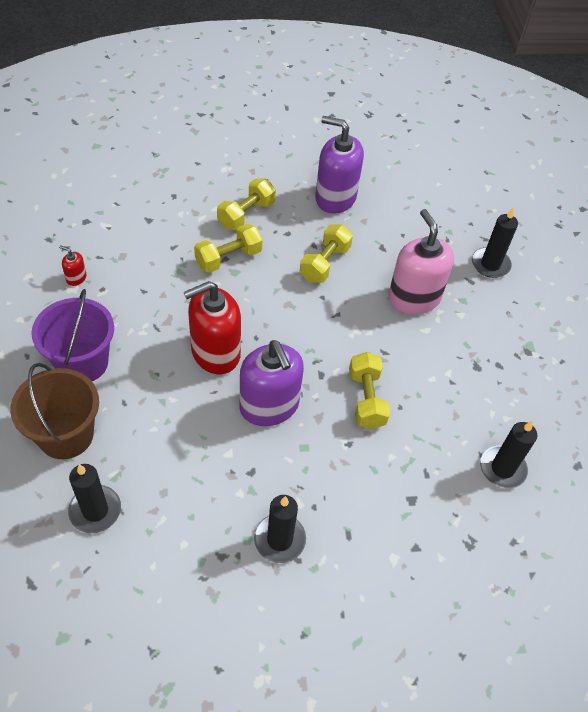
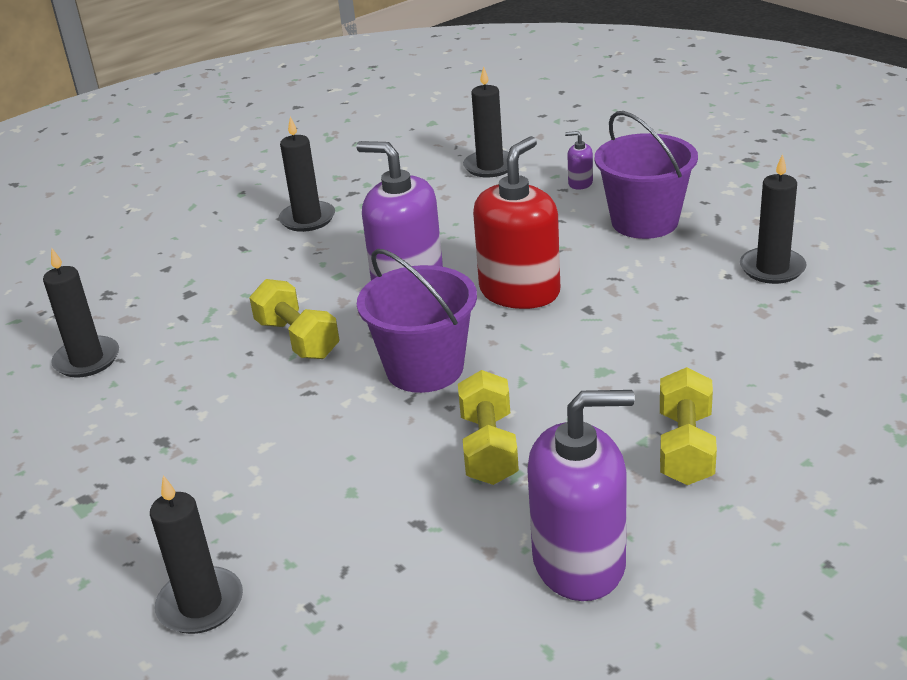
camera: 155 degrees right, 20 degrees down
brown bucket [10,363,99,459] -> purple soap dispenser [565,131,593,190]
red soap dispenser [59,245,86,286] -> black candle [740,154,807,284]
yellow dumbbell [194,224,263,273] -> none
pink soap dispenser [388,209,454,315] -> none
none -> purple bucket [357,249,477,393]

